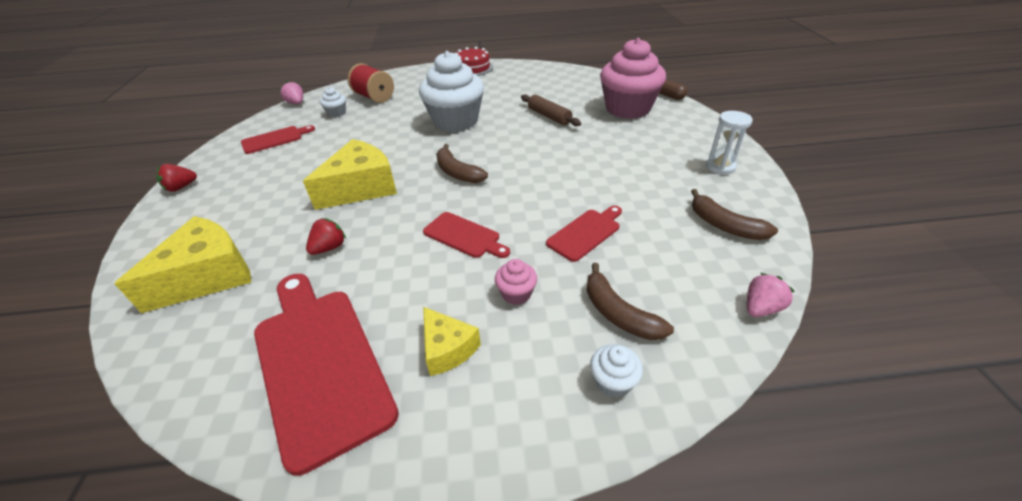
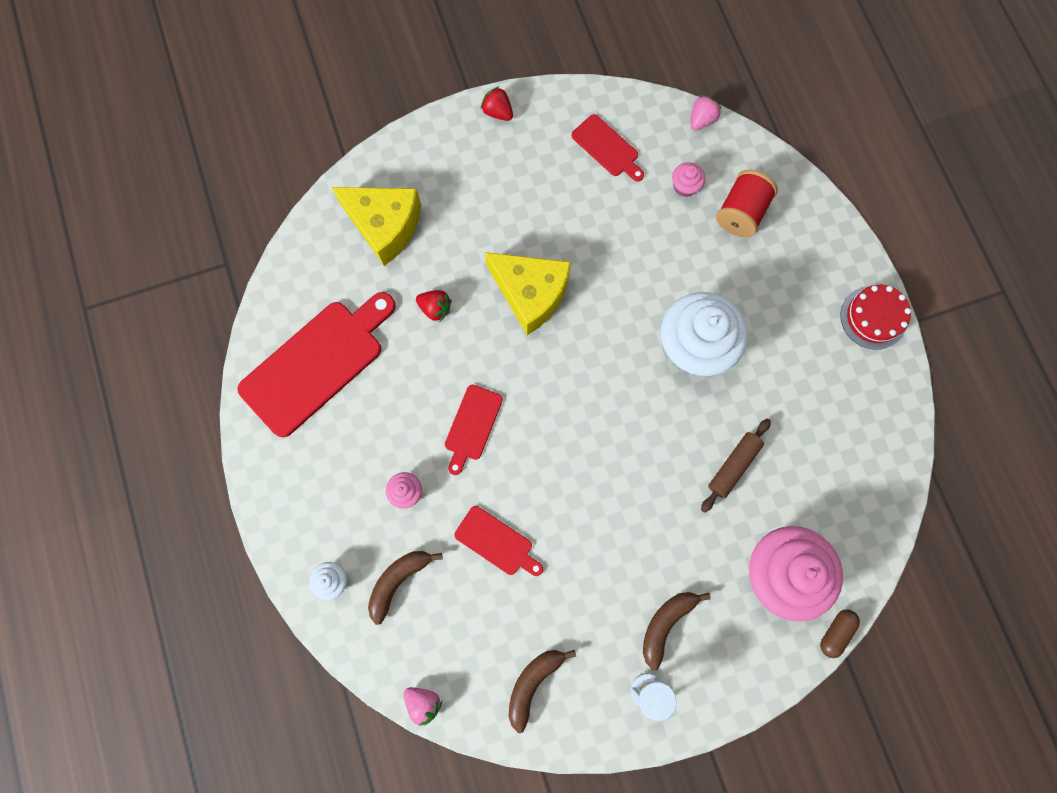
camera: 75 degrees right, 35 degrees up
white cupcake [320,87,346,118] -> pink cupcake [672,162,705,197]
yellow cheese [423,307,481,376] -> none
brown banana [436,144,488,183] -> brown banana moved to [643,592,711,671]

